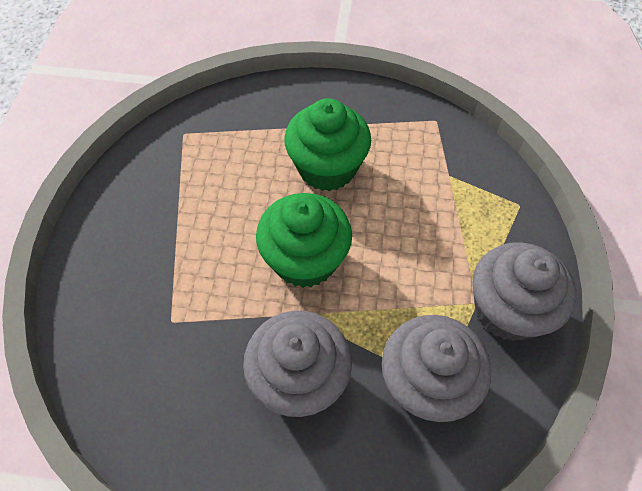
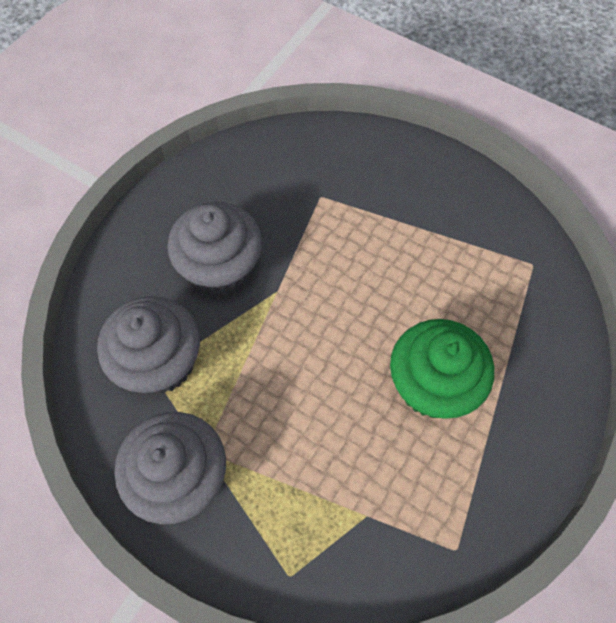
camera: 115 degrees right, 5 degrees up
green cupcake [256,193,352,288] -> none

